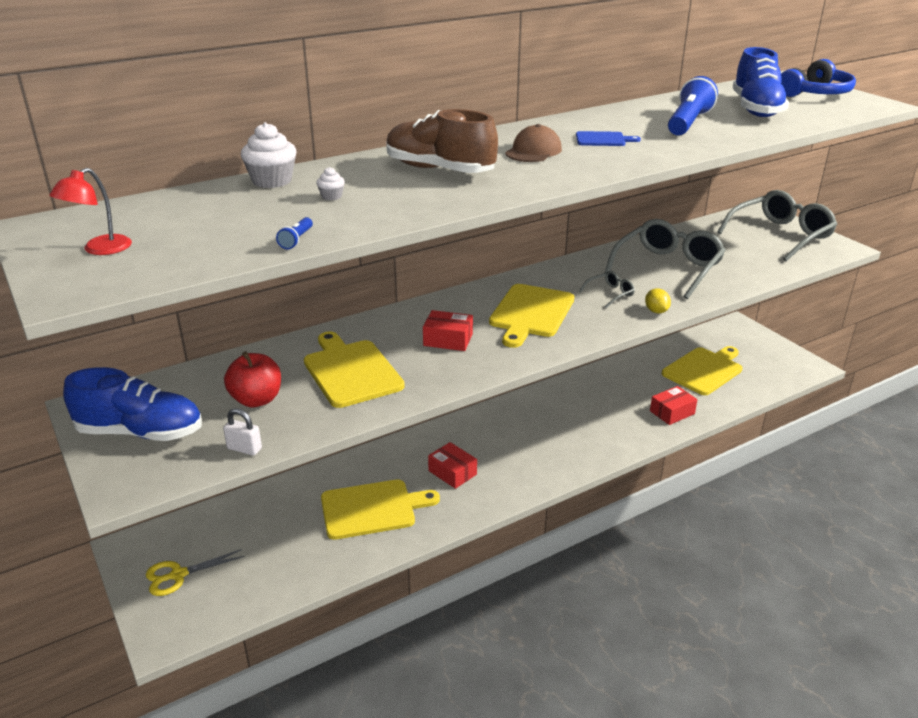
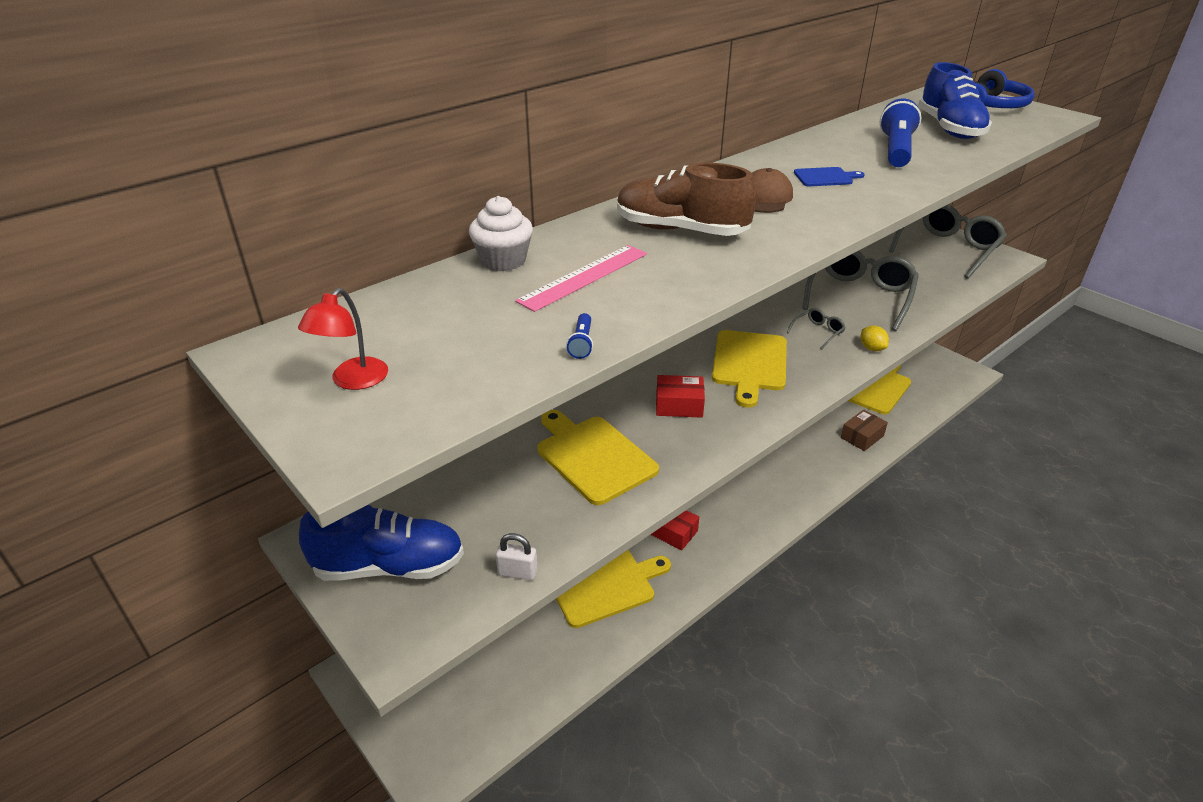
camera: 10 degrees left, 5 degrees up
yellow scissors [146,549,245,596] -> none
red apple [224,351,281,407] -> none
white cupcake [316,167,345,201] -> pink ruler [515,245,647,312]
red box [650,386,698,425] -> brown box [841,410,888,451]

